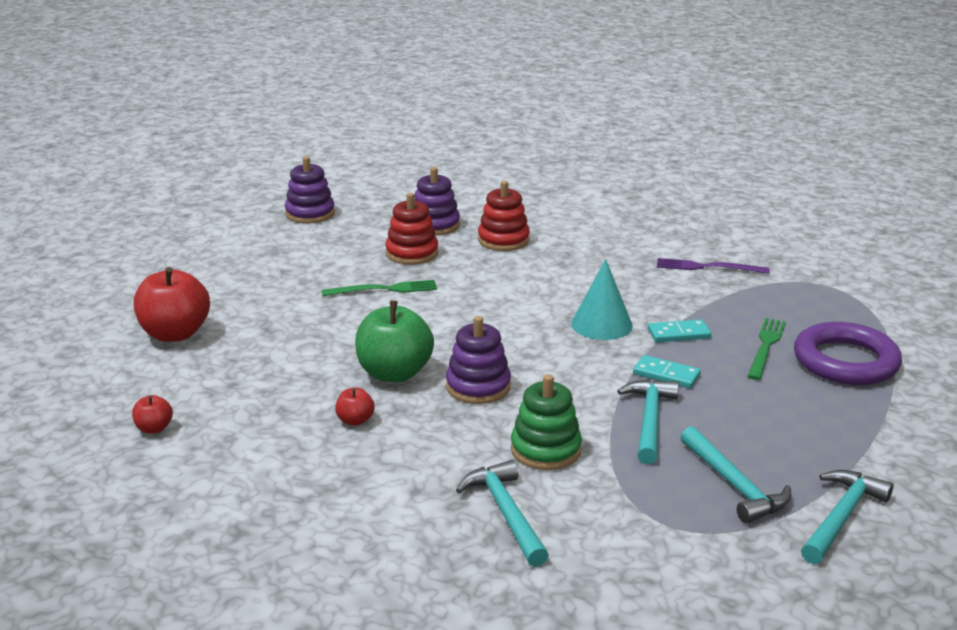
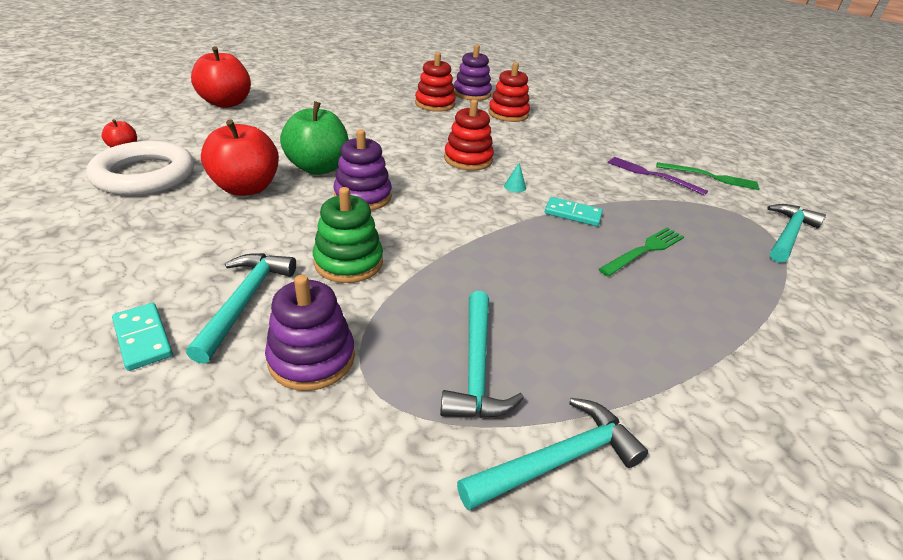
camera: 25 degrees right, 10 degrees up
purple stacking toy [285,156,335,223] -> purple stacking toy moved to [265,275,355,391]
green fork [322,280,437,296] -> green fork moved to [656,162,760,190]
red apple [335,388,375,426] -> red apple [201,119,279,196], size x2.15
turquoise cone [571,259,633,340] -> turquoise cone [504,163,526,193], size x0.41
turquoise hammer [617,380,679,464] -> turquoise hammer moved to [767,204,826,263]
turquoise domino [633,355,701,388] -> turquoise domino moved to [112,303,173,371]
purple ring [794,322,902,385] -> none
none -> white ring [86,141,194,196]
none -> red stacking toy [444,100,494,171]

